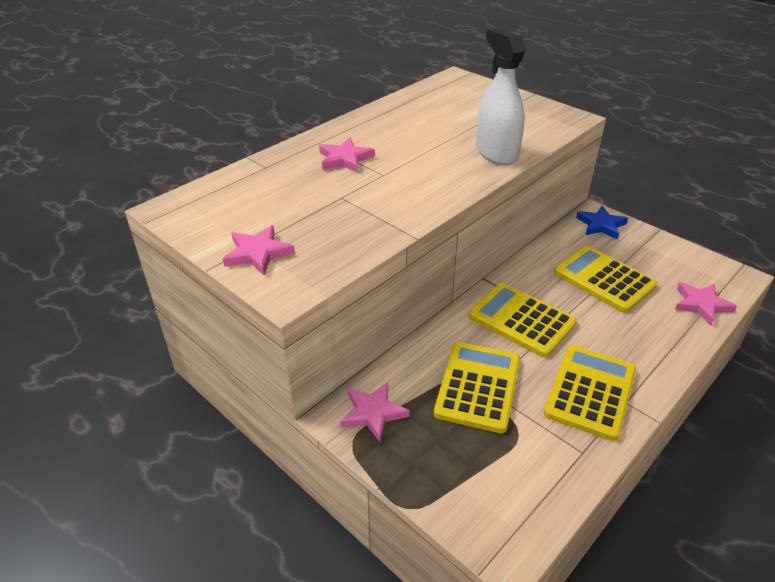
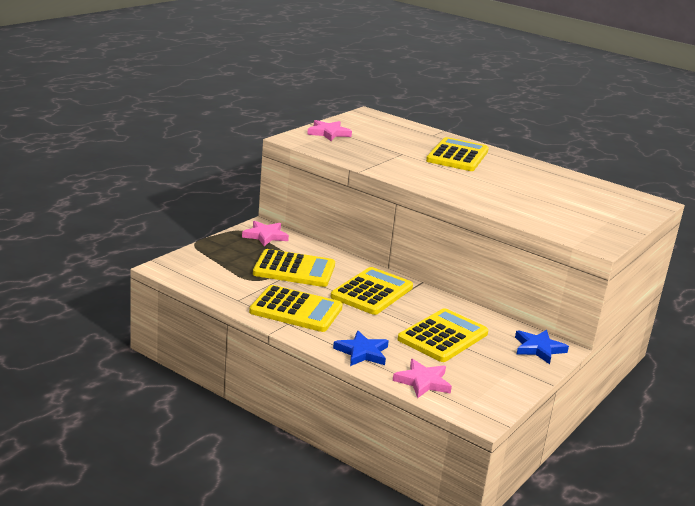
camera: 80 degrees right, 15 degrees down
pink star [319,138,375,173] -> yellow calculator [426,137,489,171]
white spray bottle [476,28,525,165] -> none
none -> blue star [333,331,389,366]

